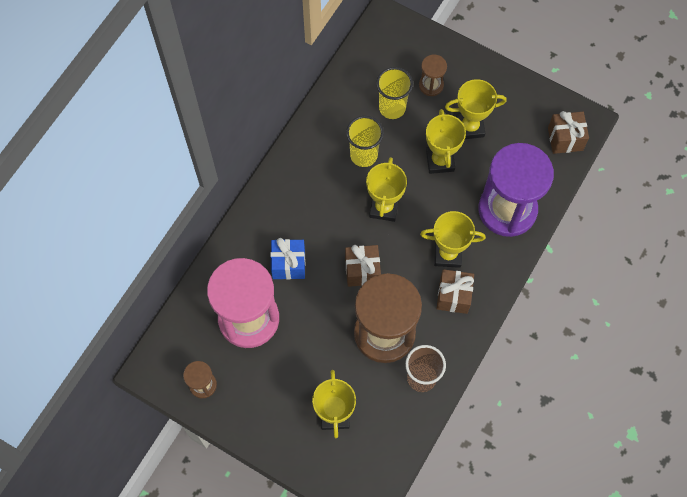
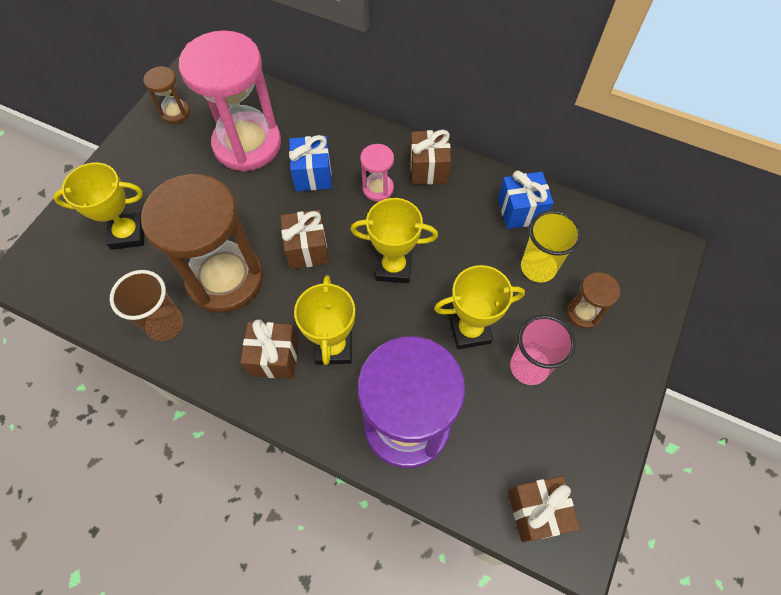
camera: 85 degrees right, 5 degrees down
yellow cup [346,116,384,167] -> none
yellow trophy [445,79,507,139] -> pink cup [510,315,576,385]
none -> pink hourglass [360,144,394,201]
none -> brown gift [410,130,451,184]
none -> blue gift [498,171,554,229]

